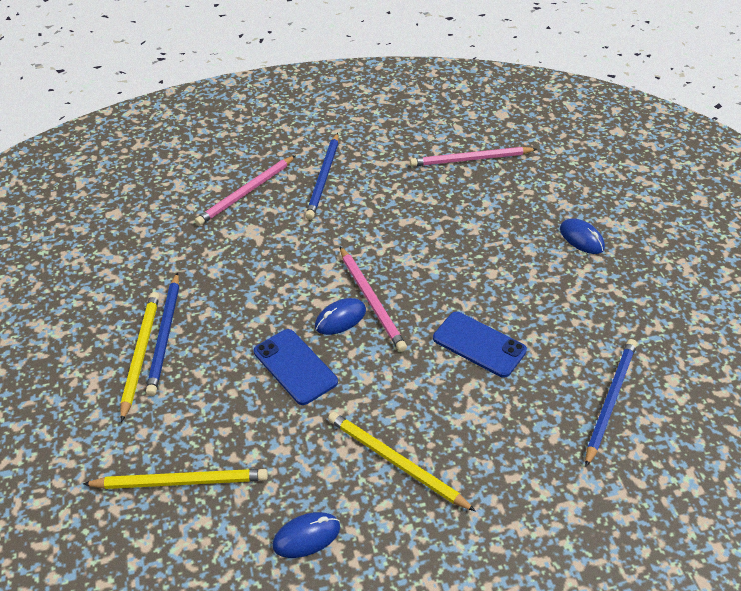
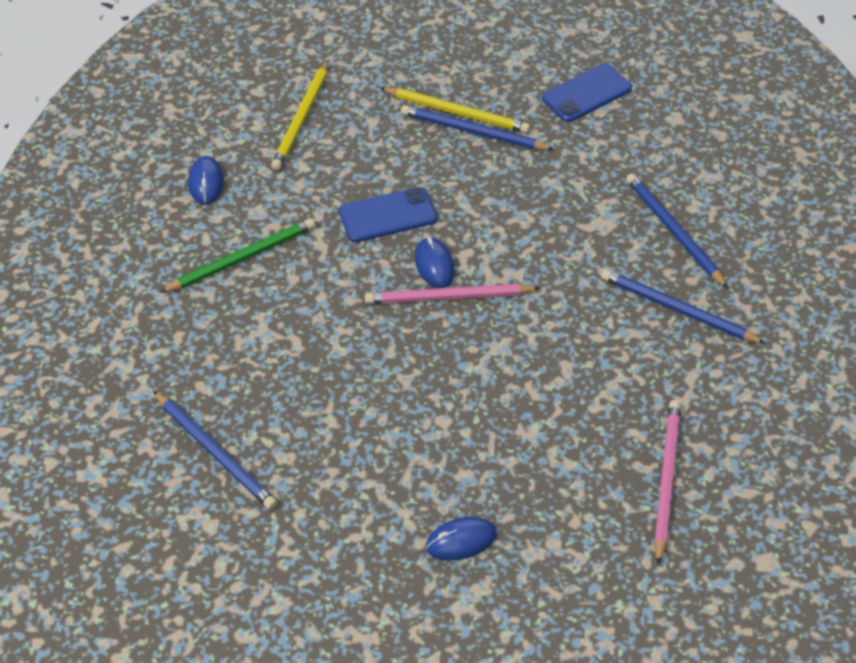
camera: 110 degrees right, 5 degrees up
pink pencil [195,155,296,226] -> blue pencil [626,174,728,288]
yellow pencil [328,412,476,511] -> green pencil [159,218,315,293]
blue phone [433,311,527,378] -> blue phone moved to [542,63,632,122]

